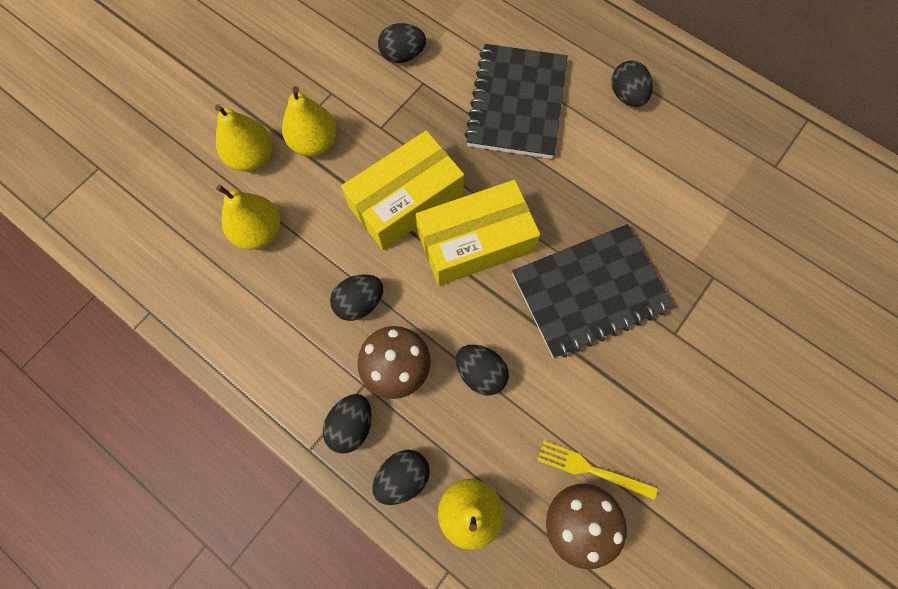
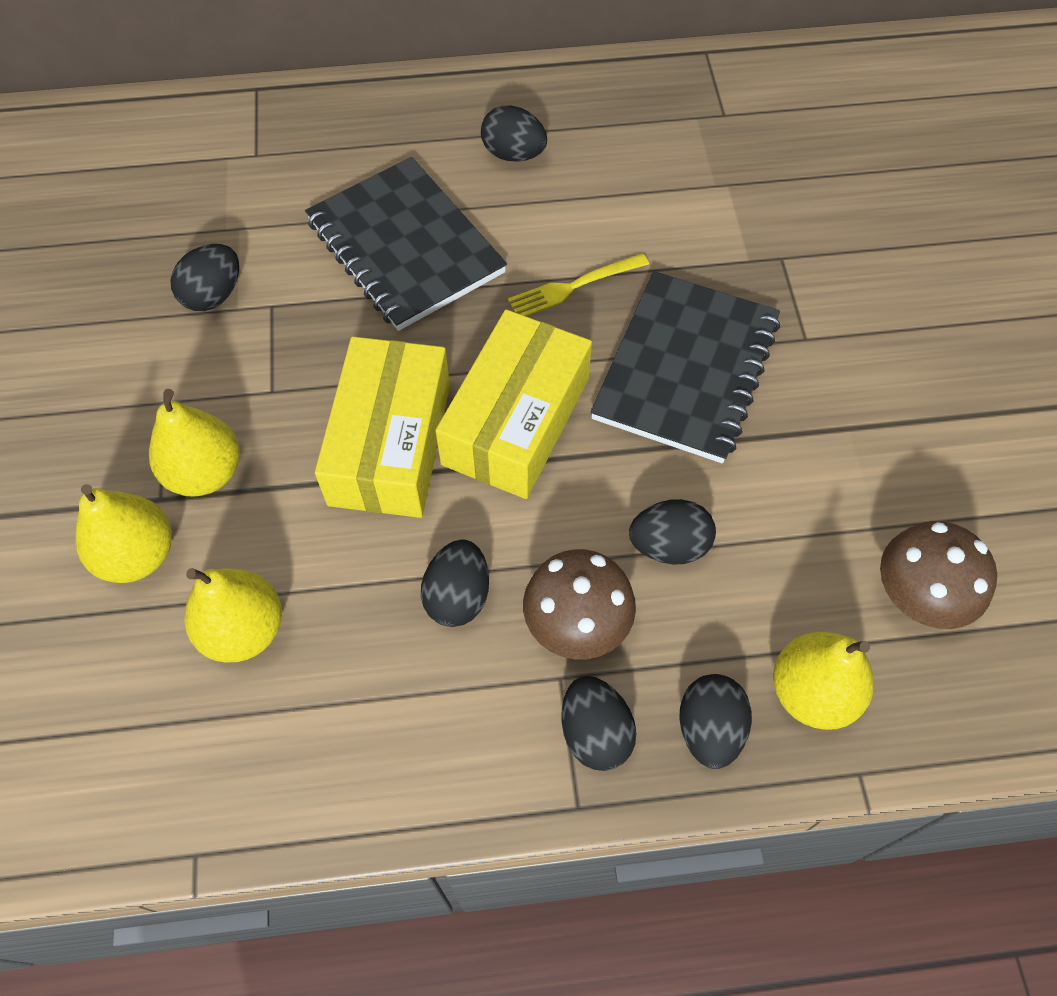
camera: 45 degrees left, 10 degrees down
yellow fork [537,441,658,500] -> yellow fork moved to [508,253,649,316]

